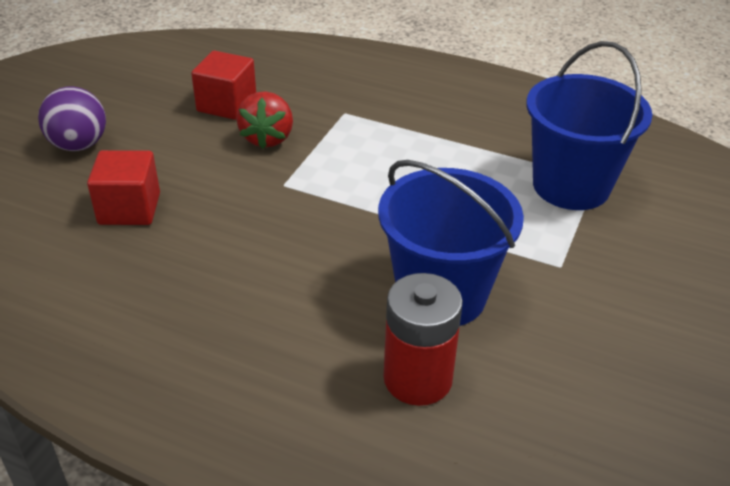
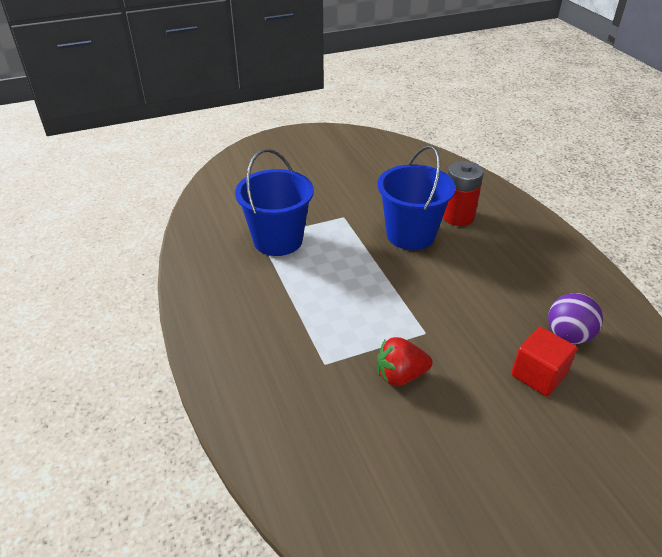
camera: 135 degrees left, 0 degrees up
purple ball [38,87,106,151] -> purple ball moved to [548,293,603,344]
red cube [191,51,256,120] -> none
red strawberry [236,91,293,149] -> red strawberry turned 150 degrees counterclockwise [377,337,433,386]

